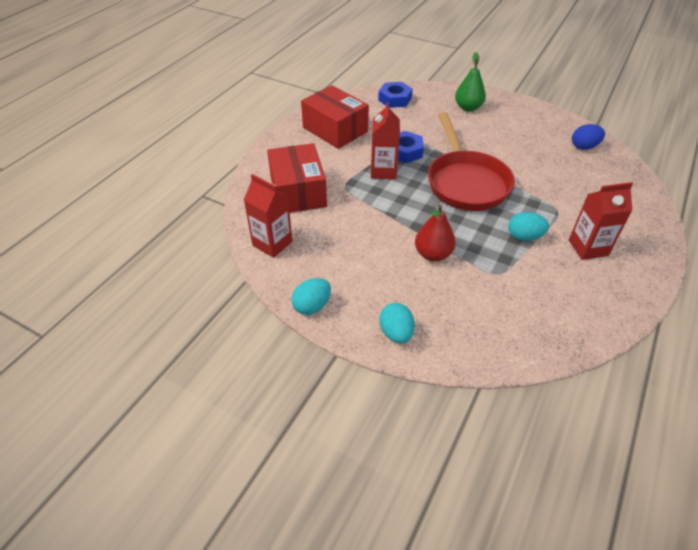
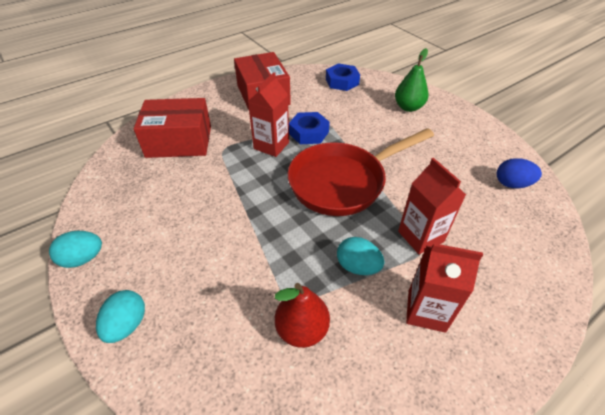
camera: 25 degrees right, 0 degrees up
red carton [244,174,293,258] -> red carton moved to [398,158,466,254]
red box [267,143,327,213] -> red box turned 75 degrees clockwise [134,98,211,158]
red pear [415,204,456,261] -> red pear moved to [275,283,330,348]
red pan [428,112,515,211] -> red pan turned 45 degrees clockwise [288,128,434,216]

